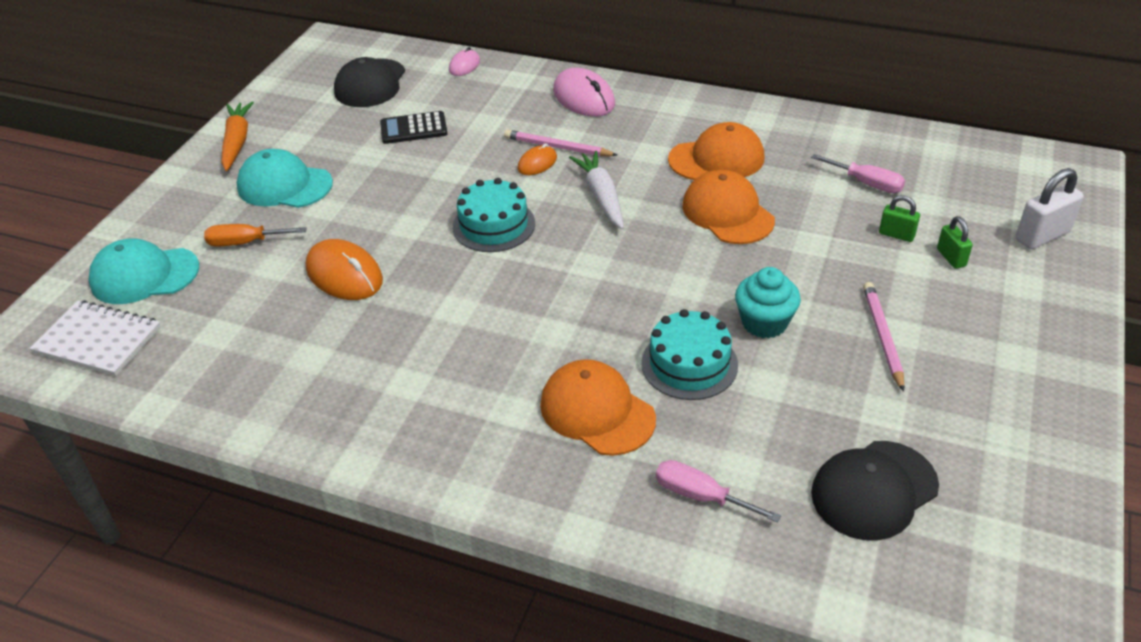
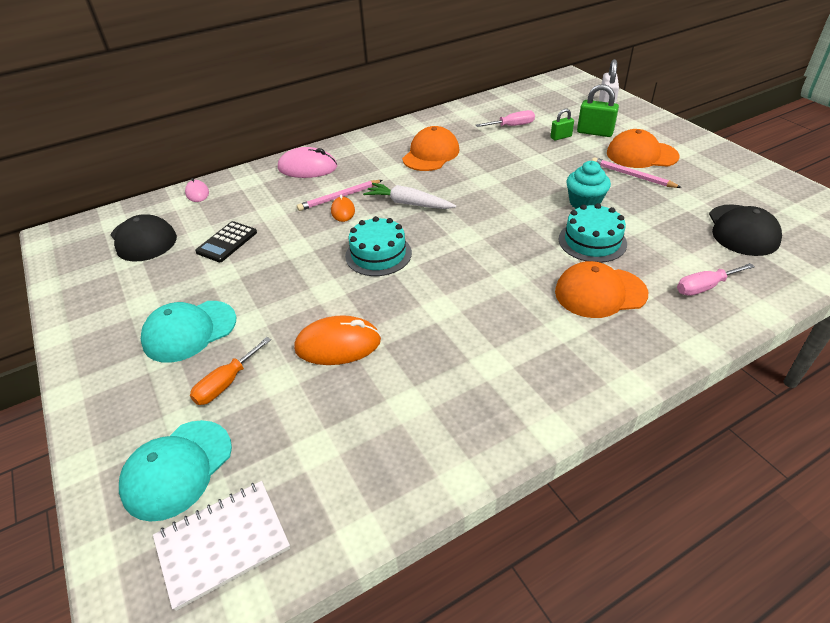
camera: 50 degrees left, 0 degrees up
orange carrot [221,101,254,171] -> none
orange cap [682,170,775,244] -> orange cap moved to [607,129,679,168]
green padlock [937,216,973,269] -> green padlock [577,84,619,137], size x1.65

